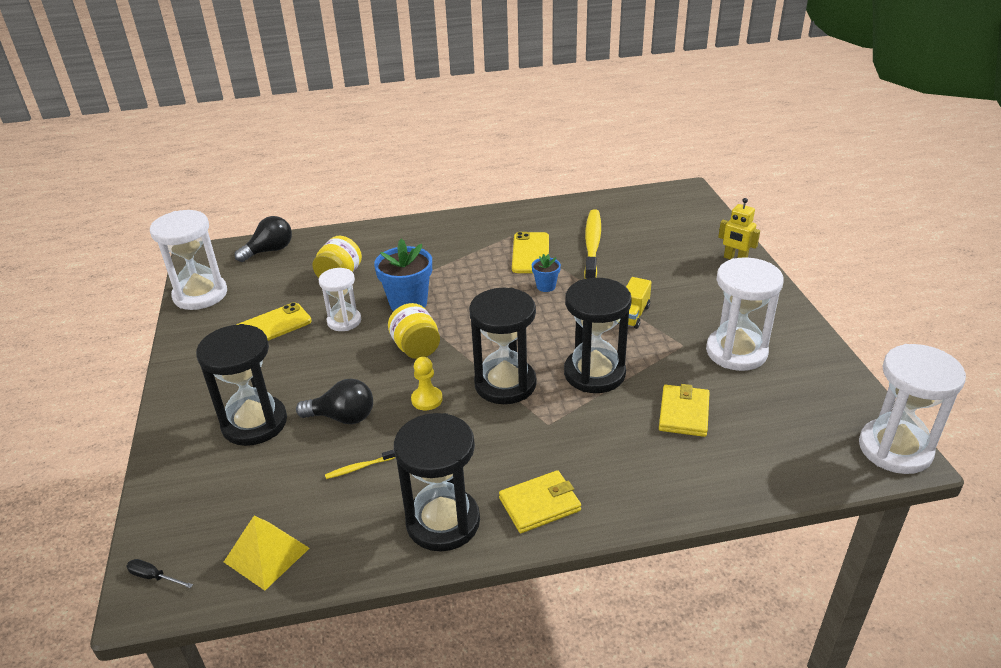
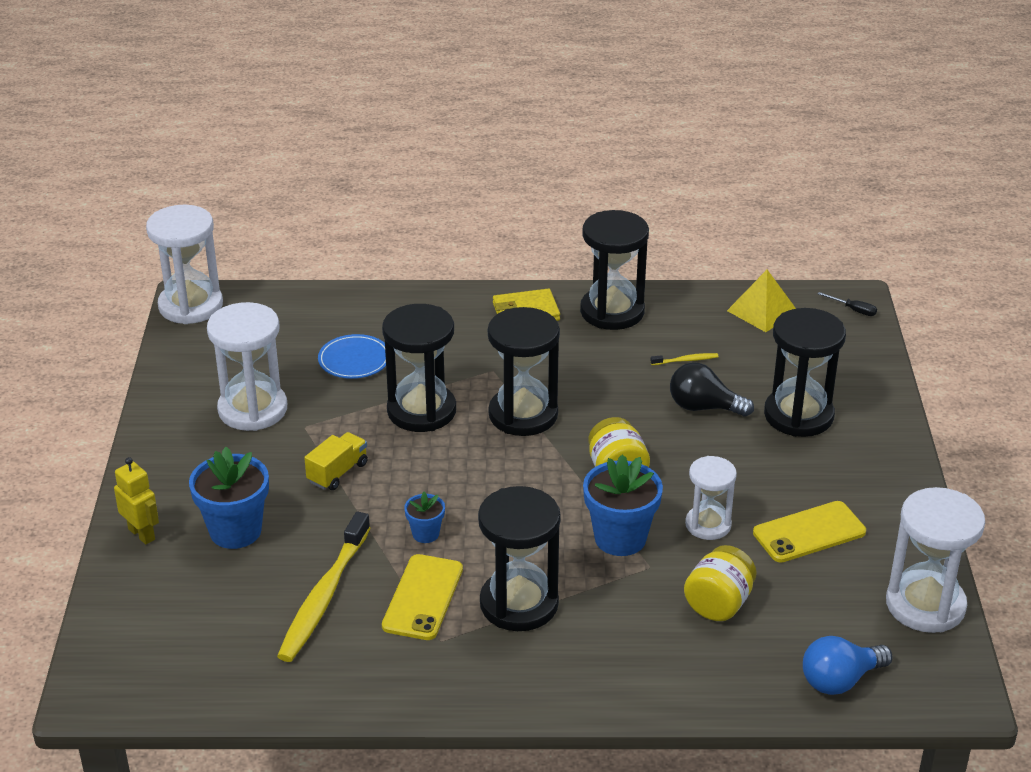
camera: 170 degrees left, 0 degrees up
black light bulb [235,216,292,262] -> blue light bulb [803,636,893,695]
yellow pawn [411,357,443,410] -> none
yellow wallet [659,384,710,437] -> blue plate [318,334,386,379]
none -> blue flower pot [189,447,269,549]
none -> black hourglass [478,486,561,631]

